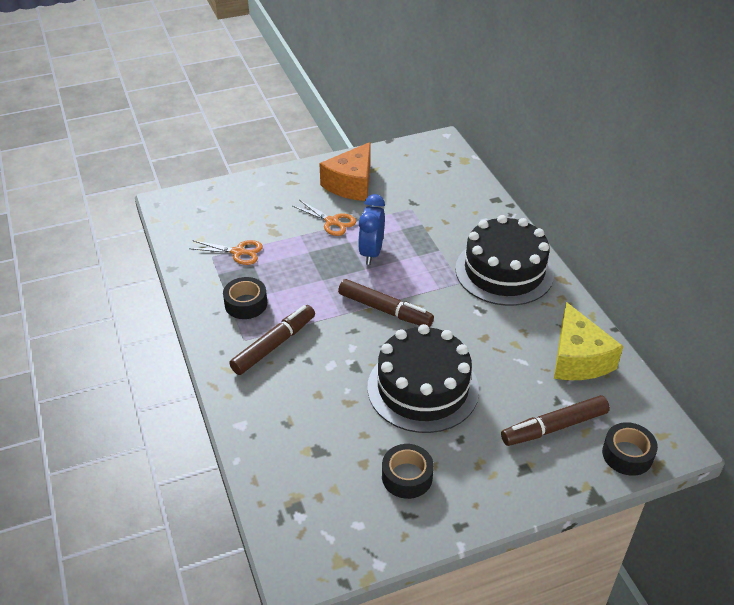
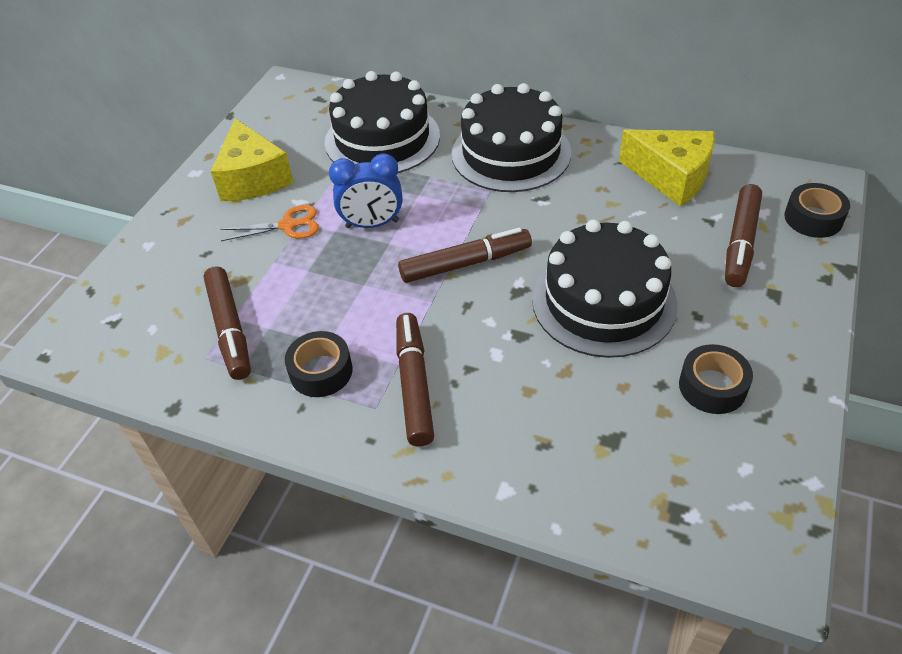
camera: 45 degrees left, 5 degrees up
orange scissors [189,240,263,265] -> brown marker [203,266,251,380]
orange cheese [319,142,371,201] -> yellow cheese [211,118,294,201]
blue clock [358,194,385,265] -> blue clock turned 60 degrees counterclockwise [329,153,402,228]
none -> black cake [325,71,440,174]

